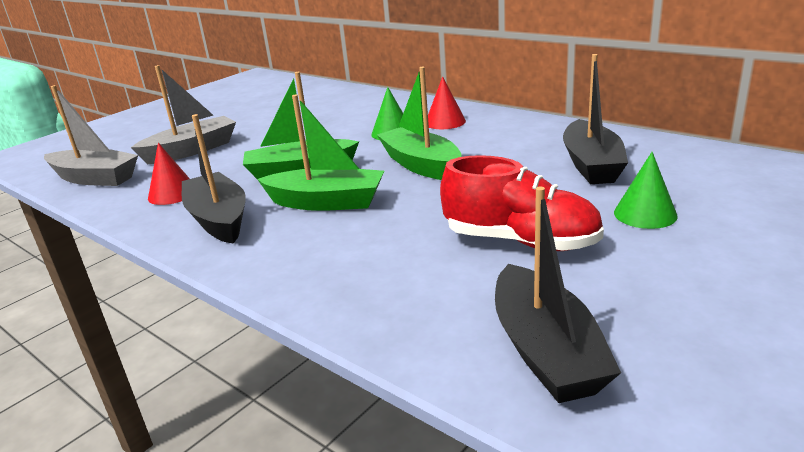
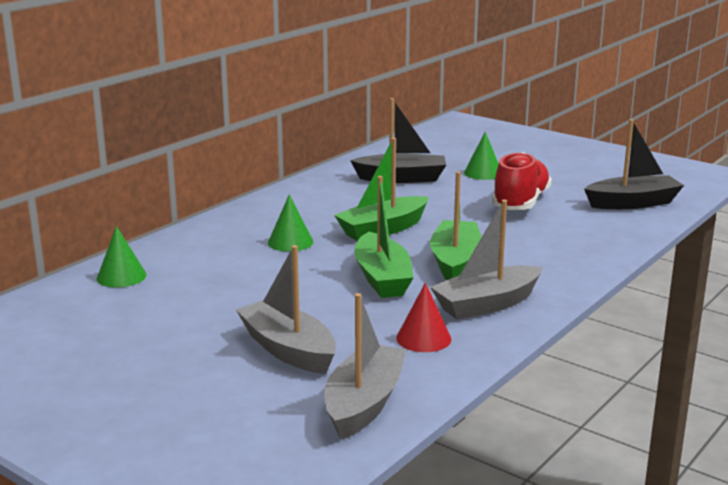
camera: 95 degrees left, 5 degrees down
black boat [182,114,246,244] -> grey boat [430,200,543,319]
red cone [428,76,466,129] -> none
none -> green cone [97,226,146,288]

